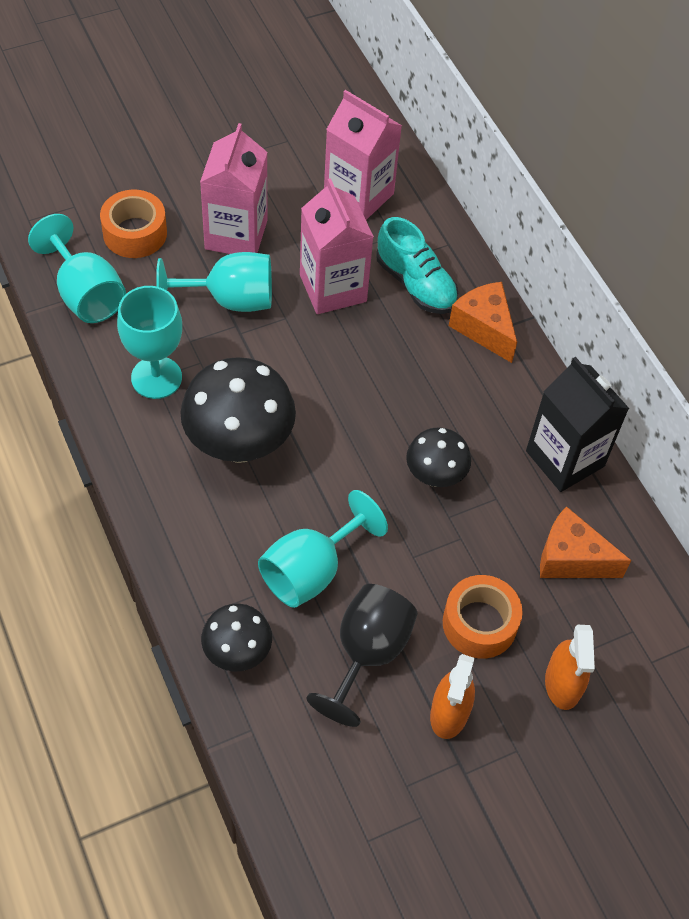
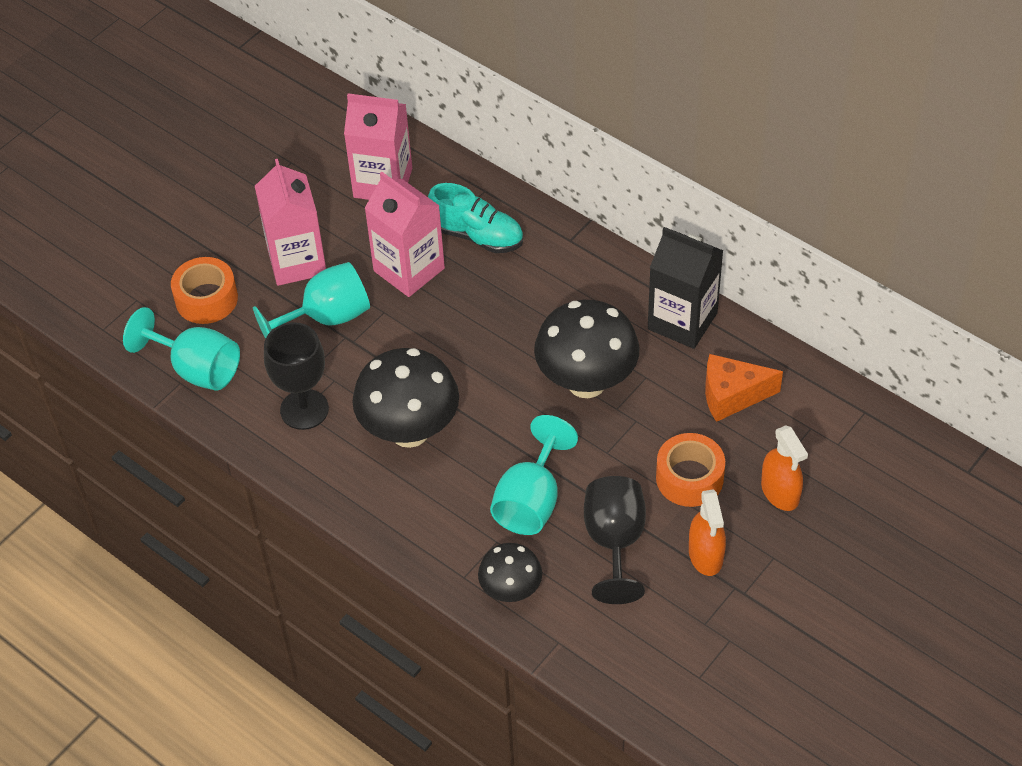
camera: 20 degrees left, 5 degrees down
turquoise goblet [117,286,182,399] -> black goblet [264,322,329,430]
black mushroom [406,427,471,487] -> black mushroom [534,300,639,398], size x1.75
orange cheese [449,282,517,363] -> none

